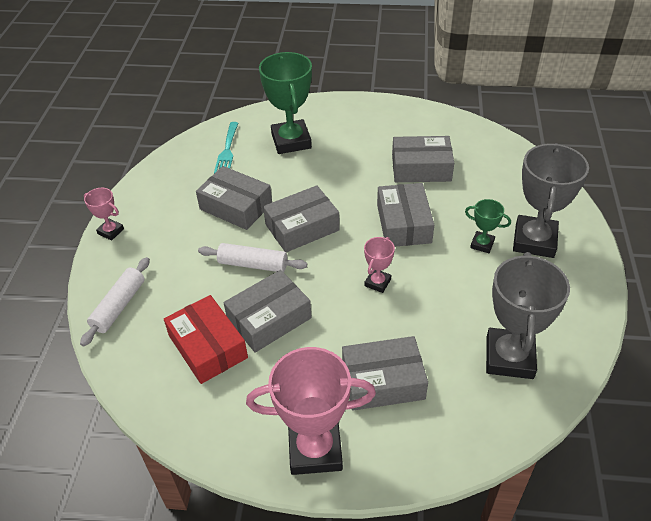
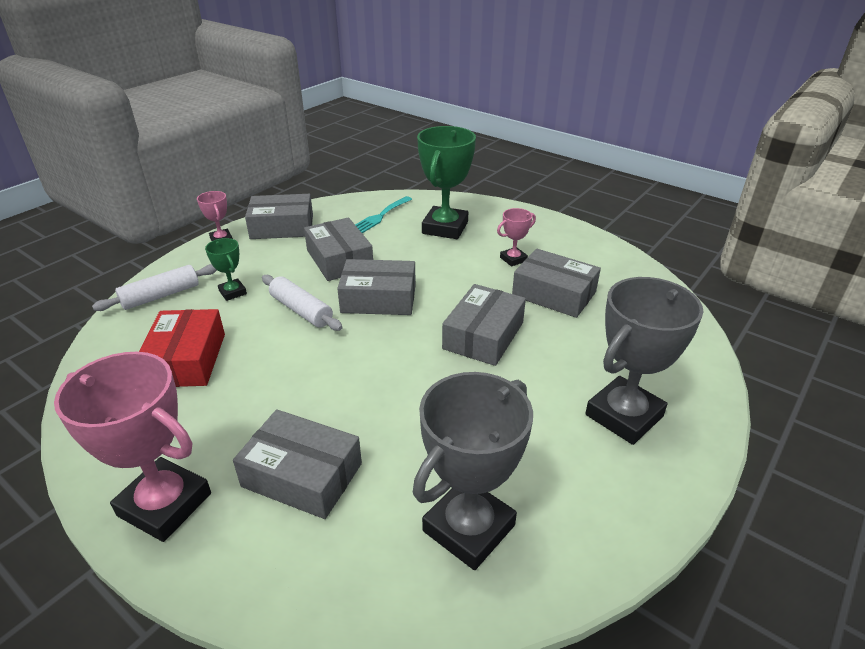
camera: 30 degrees right, 10 degrees down
grey box [224,270,312,353] -> grey box moved to [245,194,313,239]
pink trophy [364,237,395,293] -> pink trophy moved to [497,208,536,266]
green trophy [465,199,511,253] -> green trophy moved to [205,238,247,301]

